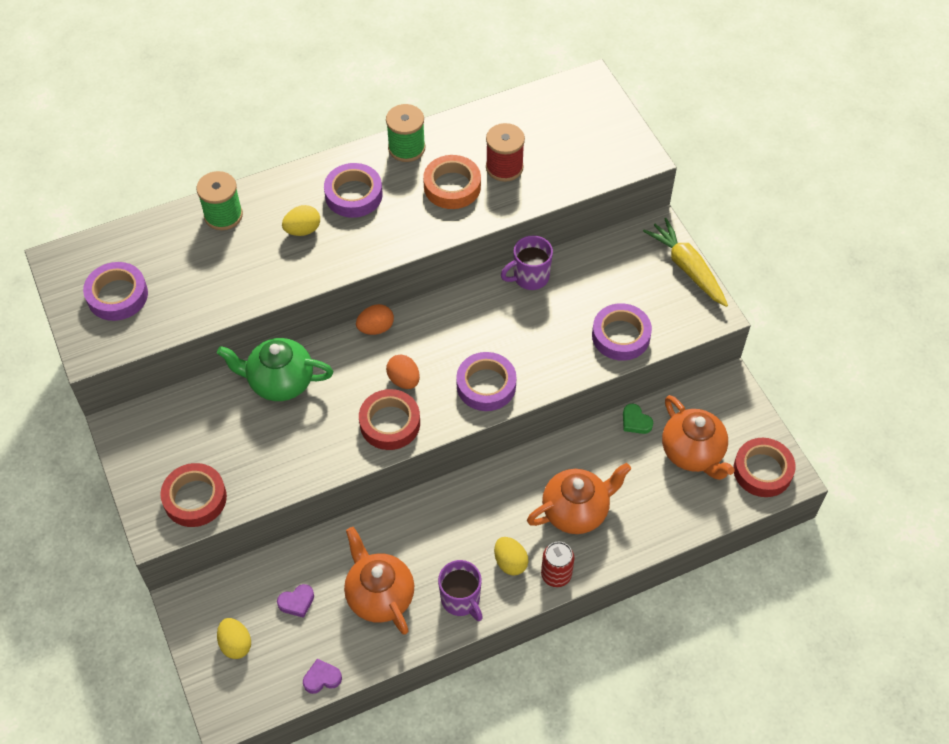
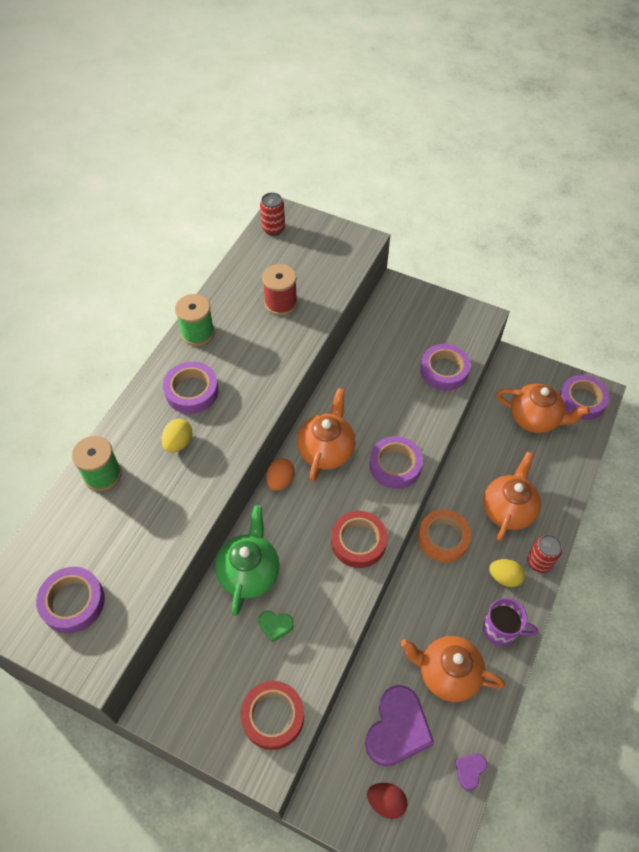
camera: 40 degrees left, 0 degrees up
green teapot [217,338,333,401] -> green teapot turned 135 degrees clockwise [215,505,280,616]
yellow egg [217,618,251,659] -> red egg [367,783,408,819]
purple heart [277,584,314,618] -> purple heart [365,685,434,767], size x2.19
orange egg [386,355,420,389] -> none
orange tape [423,155,481,209] -> orange tape moved to [418,510,471,562]
purple mug [501,236,553,290] -> none
green heart [623,403,653,434] -> green heart moved to [258,611,294,643]
yellow carrot [643,218,728,307] -> none
red tape [733,438,795,497] -> purple tape [560,375,610,420]
none -> red can [260,192,285,236]
none -> orange teapot [297,388,356,482]

